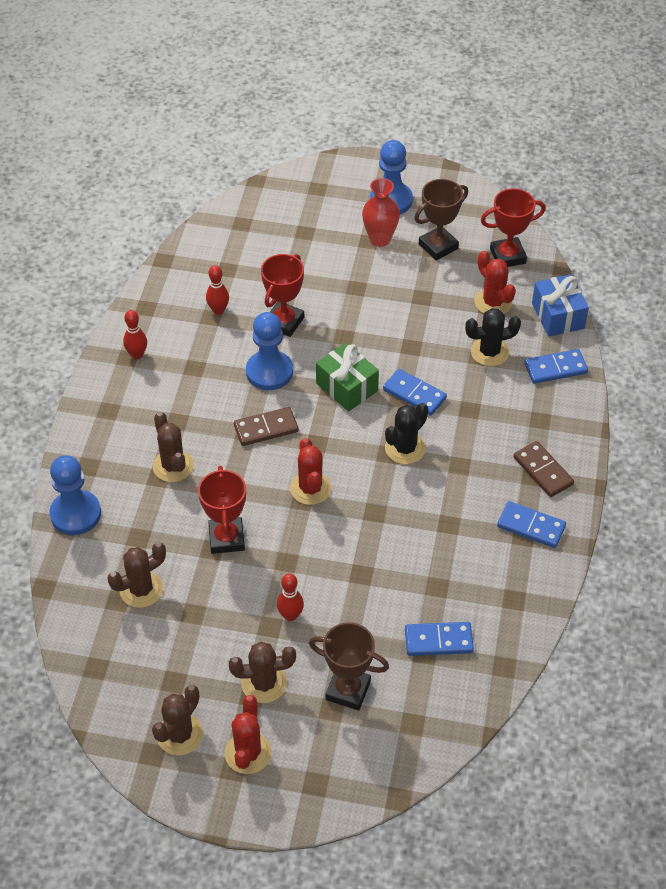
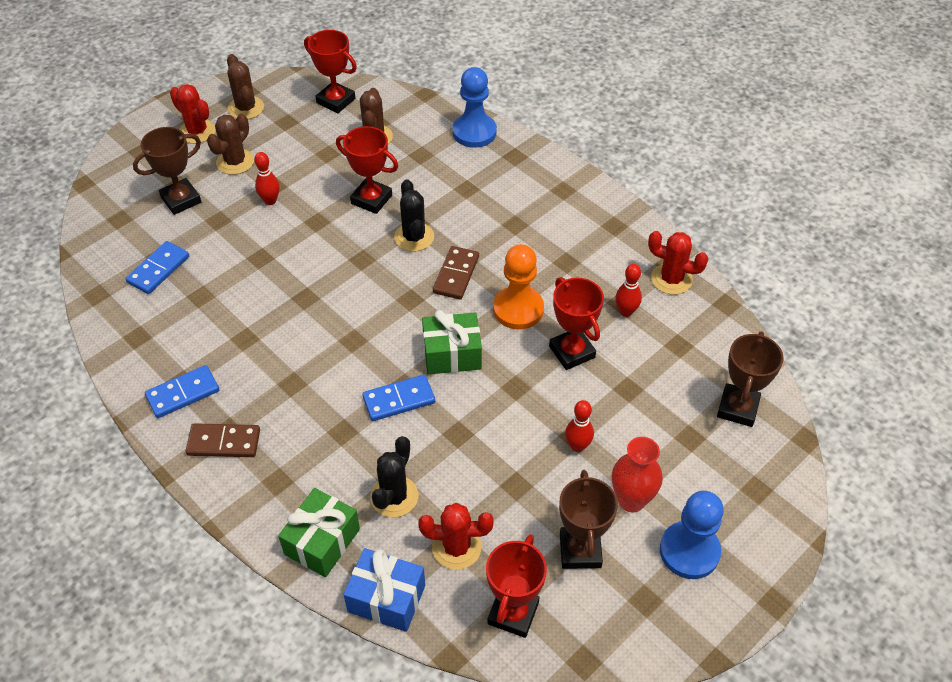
camera: 125 degrees right, 0 degrees up
red bowling pin [123,310,147,359] -> red bowling pin moved to [565,400,594,452]
brown cactus [153,412,194,482] -> none
blue pawn [246,312,293,390] -> orange pawn [493,244,544,329]
red cactus [290,438,331,505] -> red cactus moved to [648,231,708,295]
black cactus [385,403,428,464] -> black cactus moved to [394,179,434,252]
blue domino [524,349,588,384] -> green gift [278,488,360,577]
none -> red trophy [304,30,357,113]
none -> brown trophy [717,332,784,427]

